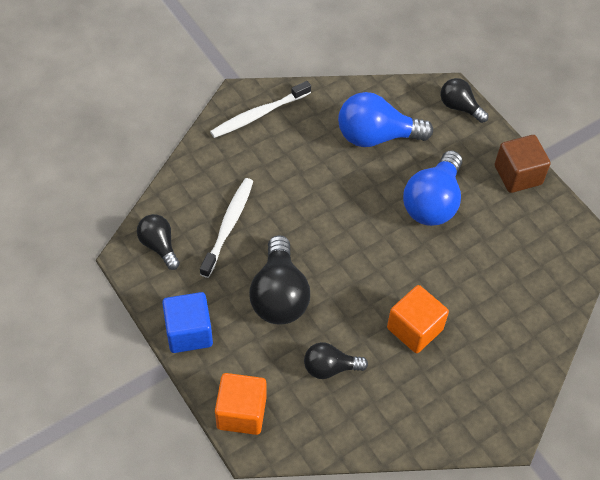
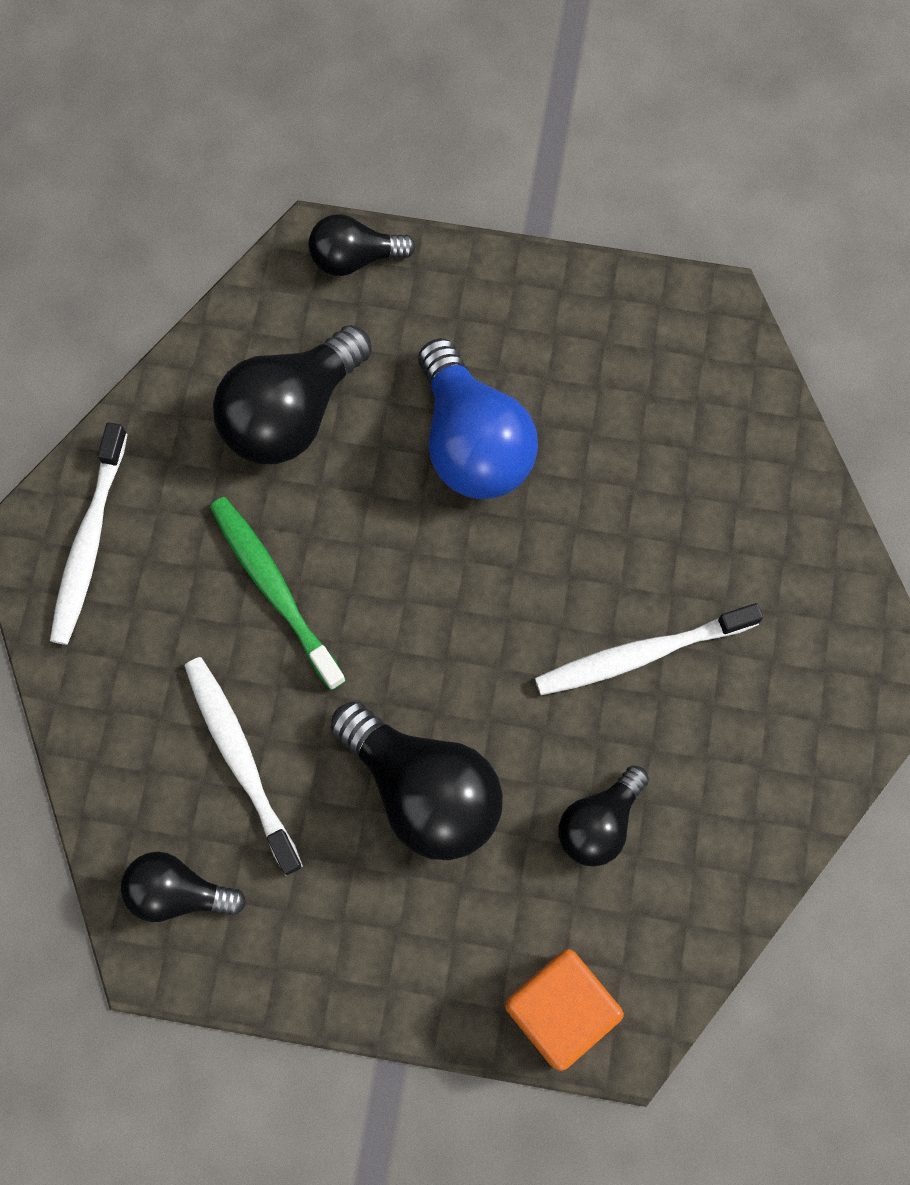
camera: 45 degrees left, 15 degrees up
blue cube [162,292,213,353] -> none
blue light bulb [338,92,433,147] -> black light bulb [213,325,372,464]
orange cube [387,285,449,353] -> white toothbrush [535,603,763,695]
brown cube [495,135,551,193] -> none
none -> green toothbrush [210,497,346,690]

